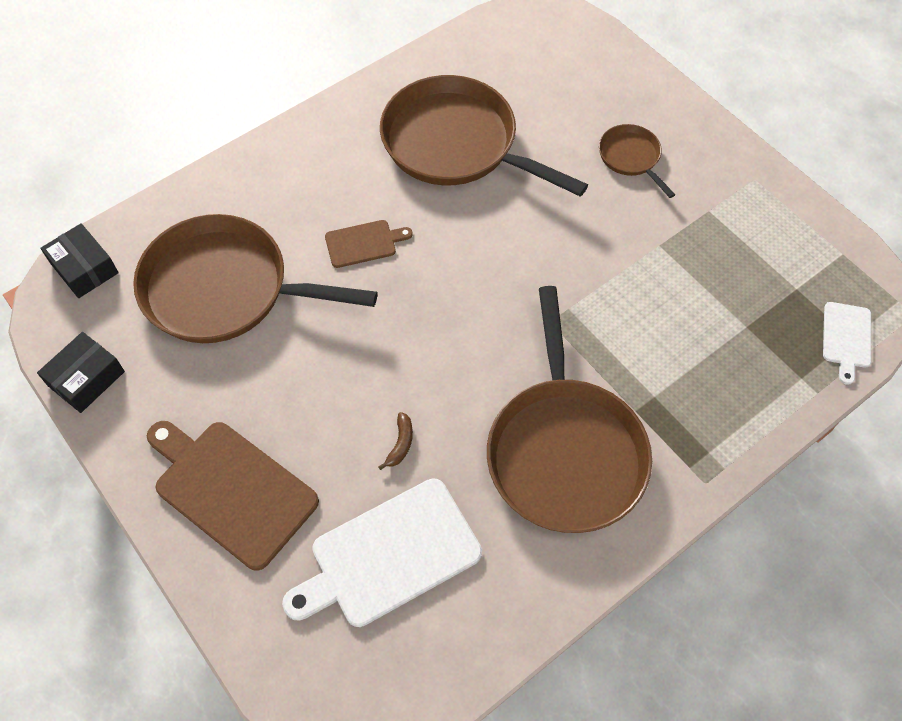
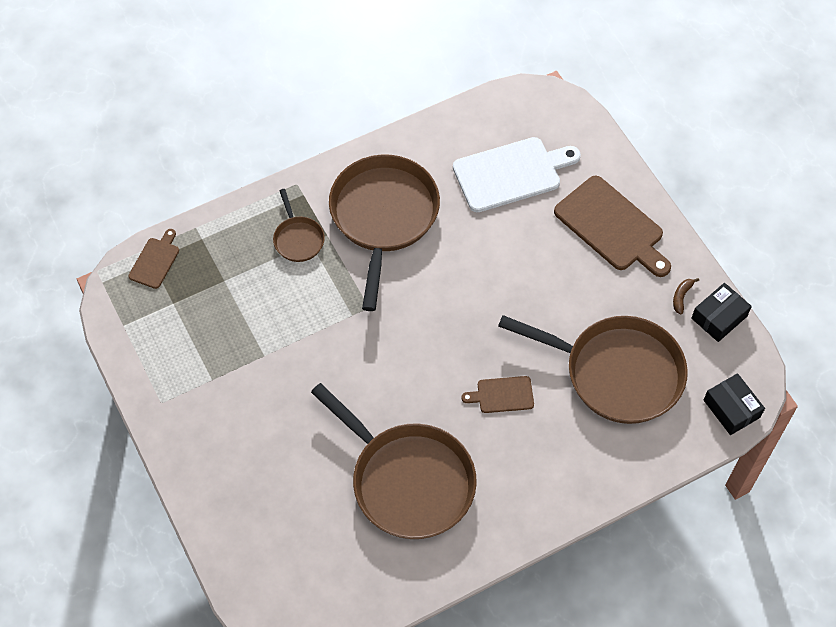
camera: 170 degrees left, 0 degrees up
brown banana [378,412,413,470] -> brown banana moved to [673,278,699,315]
brown pan [599,124,675,198] -> brown pan moved to [273,189,325,262]
white cutting board [823,302,871,385] -> brown cutting board [128,229,179,289]

